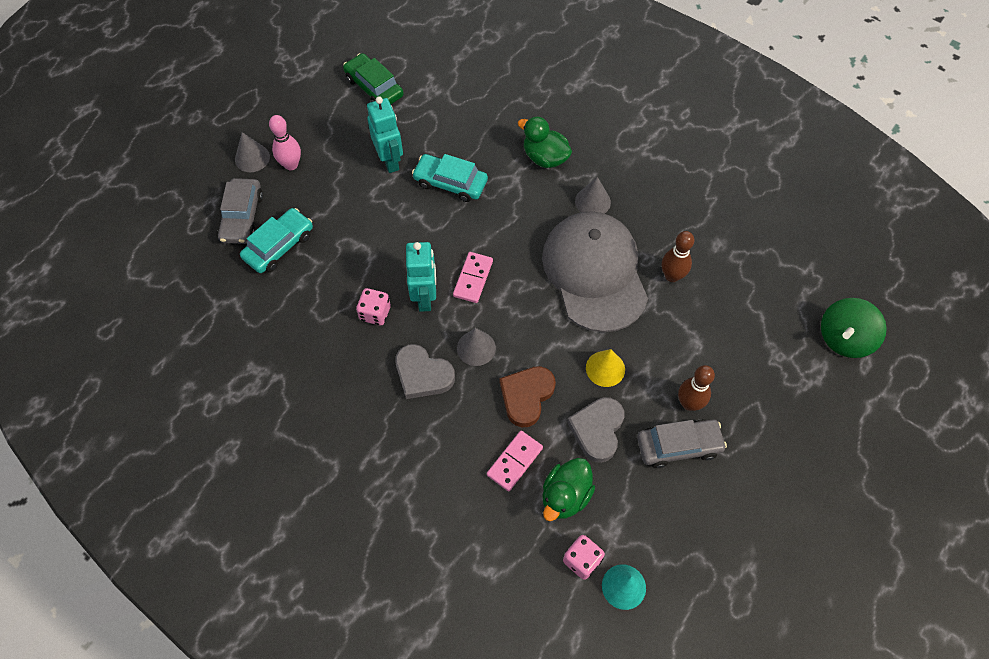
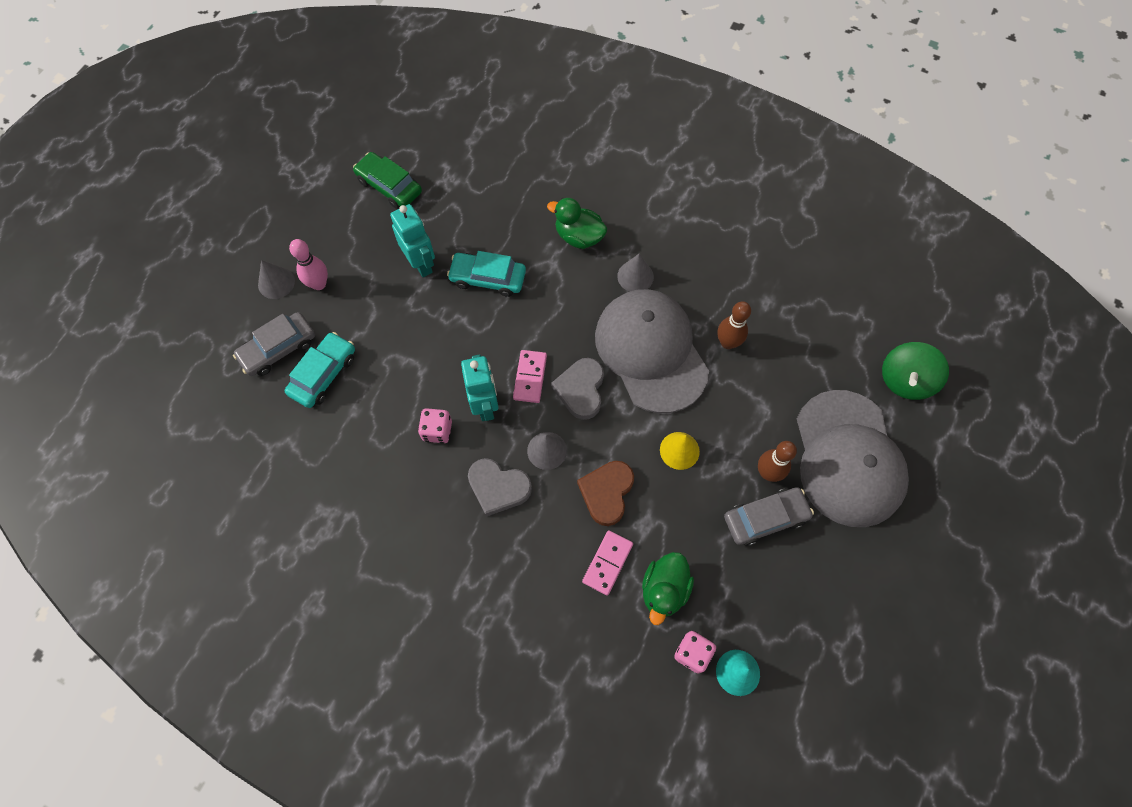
camera: 10 degrees left, 5 degrees up
grey car [218,178,263,244] -> grey car turned 60 degrees clockwise [233,312,315,376]
grey heart [567,397,624,463] -> grey heart moved to [551,358,604,420]
none -> grey cap [797,390,909,527]

